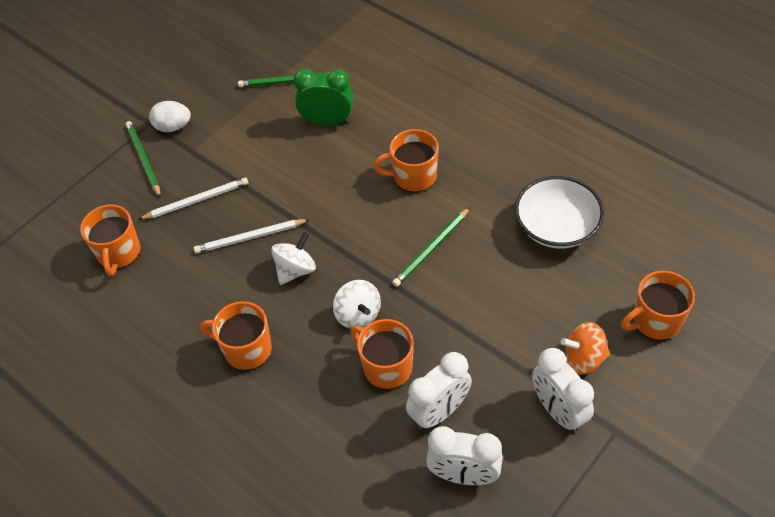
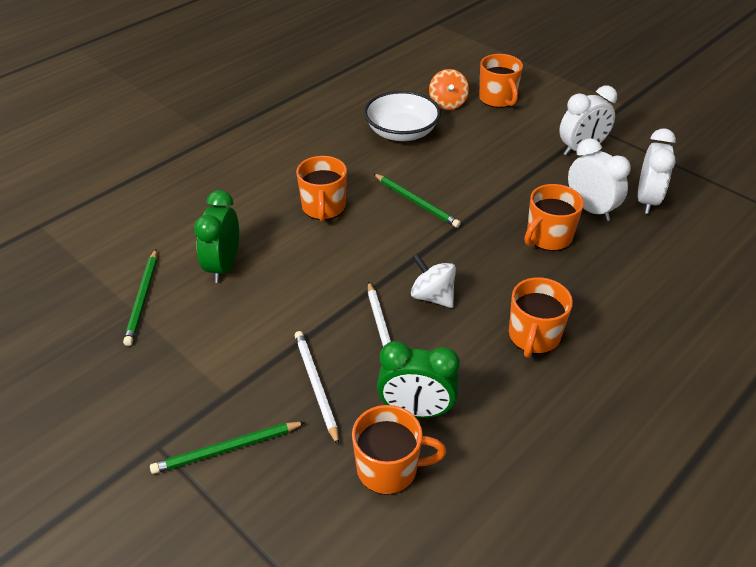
camera: 90 degrees left, 10 degrees down
white egg [149,101,191,132] -> none
white spinning top [333,280,381,329] -> none
orange spinning top [561,322,610,374] -> orange spinning top moved to [429,69,469,110]
none -> green clock [377,341,460,418]

